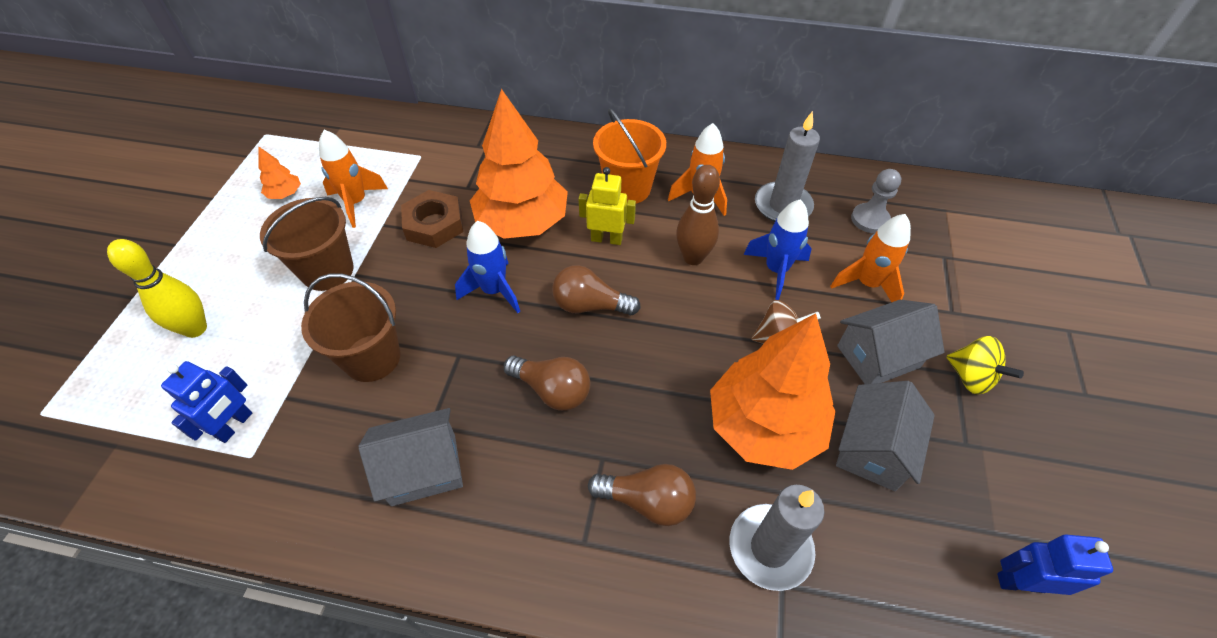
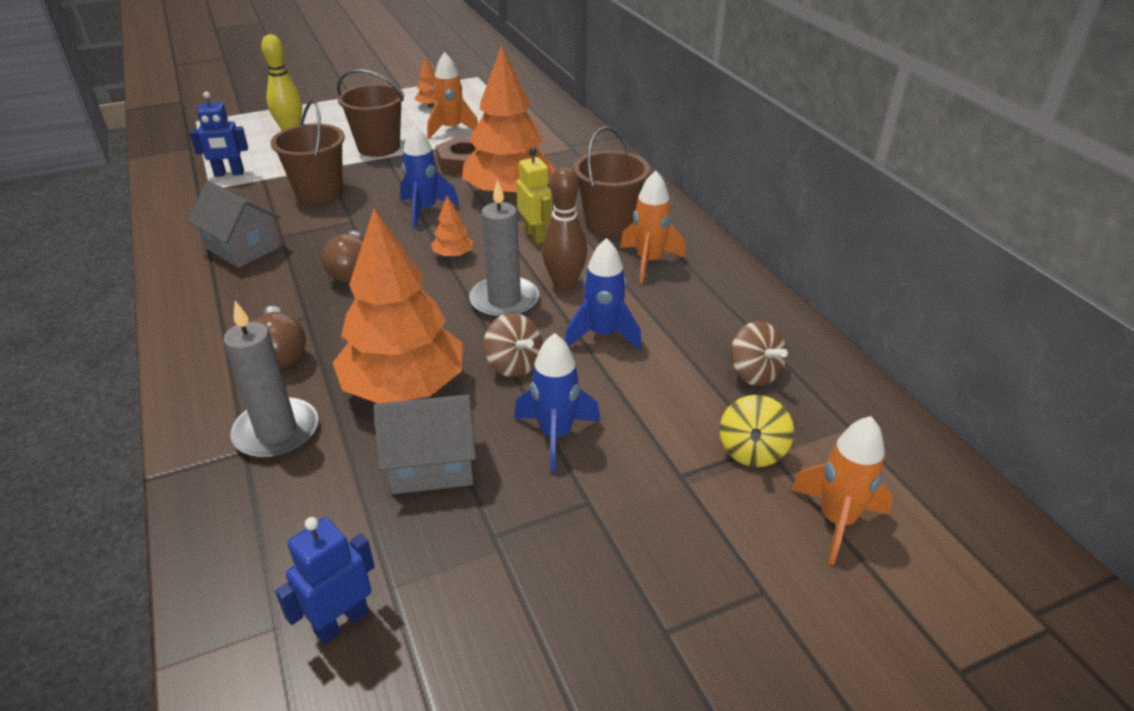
camera: 55 degrees right, 15 degrees down
brown light bulb [552,265,641,315] -> orange tree [431,196,473,258]
orange bucket [593,108,666,203] -> brown bucket [574,126,650,236]
grey candle [755,111,820,222] -> grey candle moved to [469,179,539,318]
orange rocket [830,214,911,302] -> orange rocket moved to [791,416,893,565]
grey house [837,300,944,384] -> blue rocket [514,333,600,473]
grey pawn [851,169,901,233] -> brown spinning top [731,321,788,386]
yellow spinning top [946,336,1024,395] -> yellow spinning top moved to [719,395,794,467]
blue robot [997,535,1113,595] -> blue robot turned 105 degrees counterclockwise [275,517,375,644]

